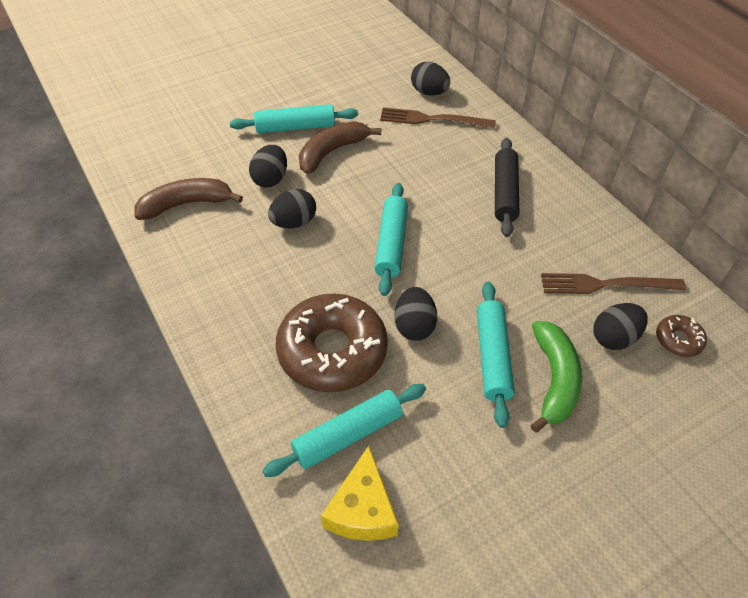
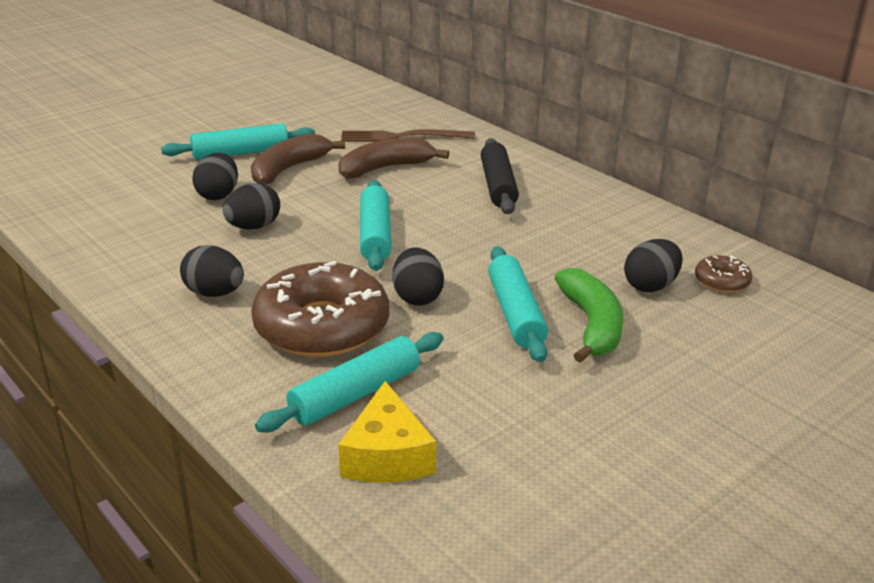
camera: 10 degrees left, 20 degrees down
brown banana [135,178,243,220] -> brown banana moved to [338,138,449,179]
black egg [411,62,450,96] -> black egg moved to [180,245,244,297]
brown fork [541,273,686,294] -> none

